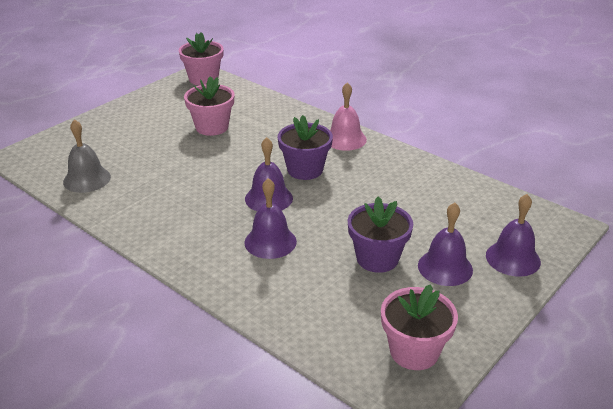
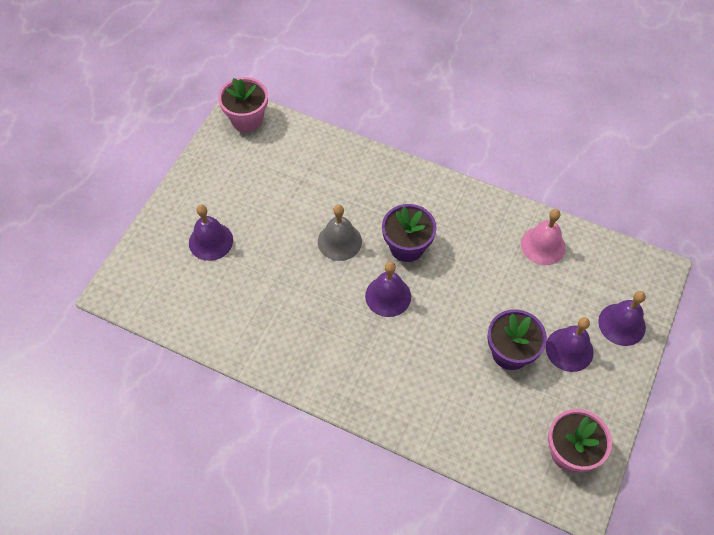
camera: 15 degrees left, 25 degrees up
grey bell [63,119,111,193] -> grey bell moved to [318,205,362,261]
pink flower pot [184,76,235,136] -> none
purple bell [245,178,297,259] -> purple bell moved to [189,205,233,261]
pink bell [330,82,367,151] -> pink bell moved to [521,209,566,265]

